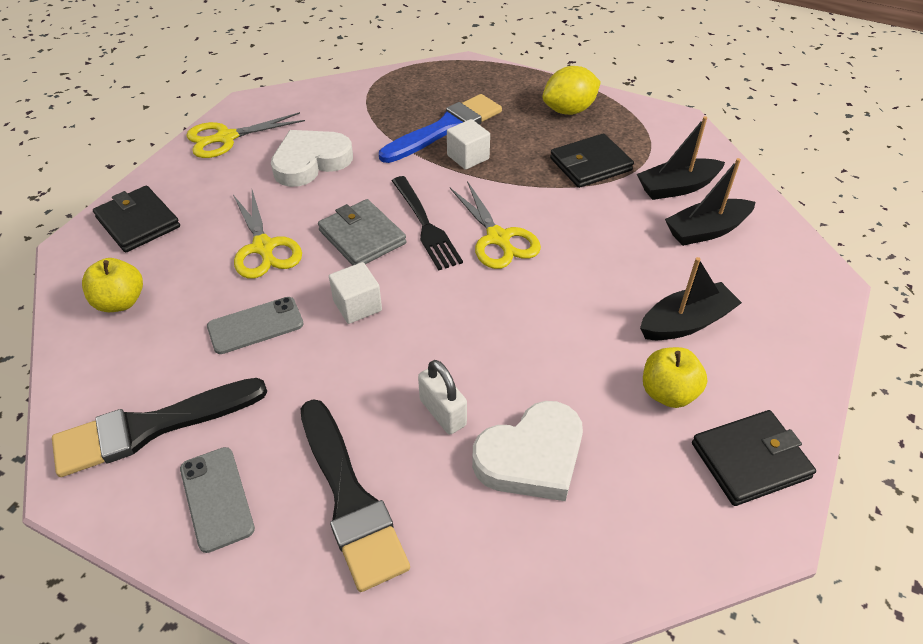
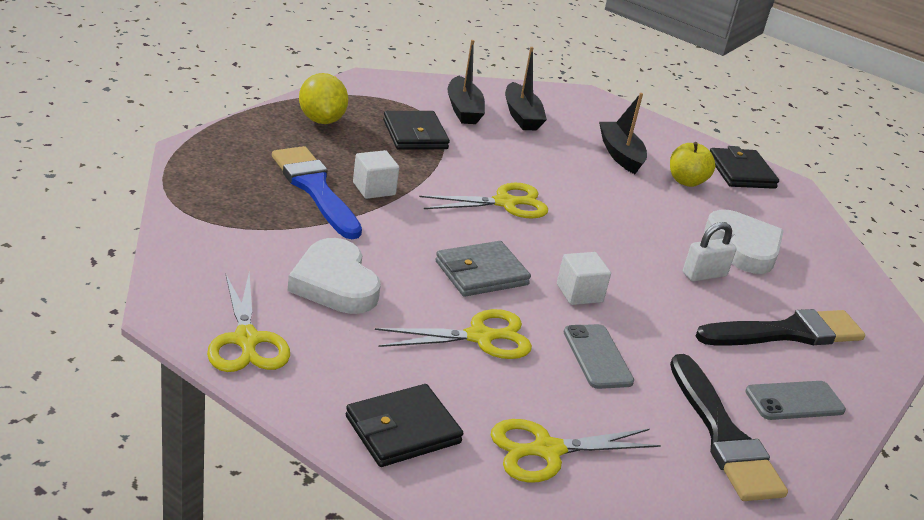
camera: 85 degrees left, 15 degrees down
yellow apple [82,258,143,312] -> yellow scissors [491,419,661,483]
black fork [392,176,463,271] -> none

